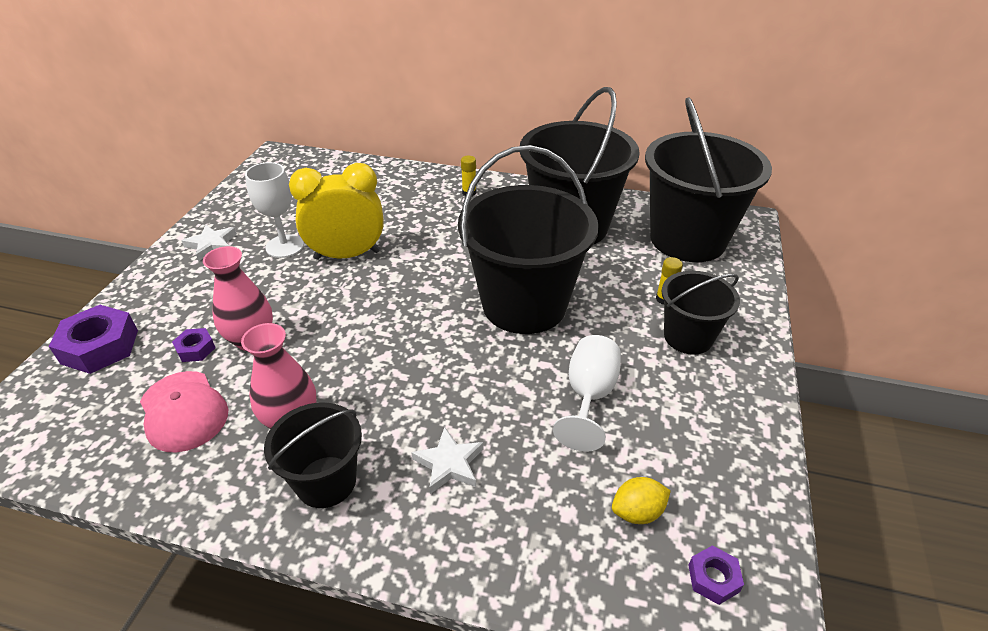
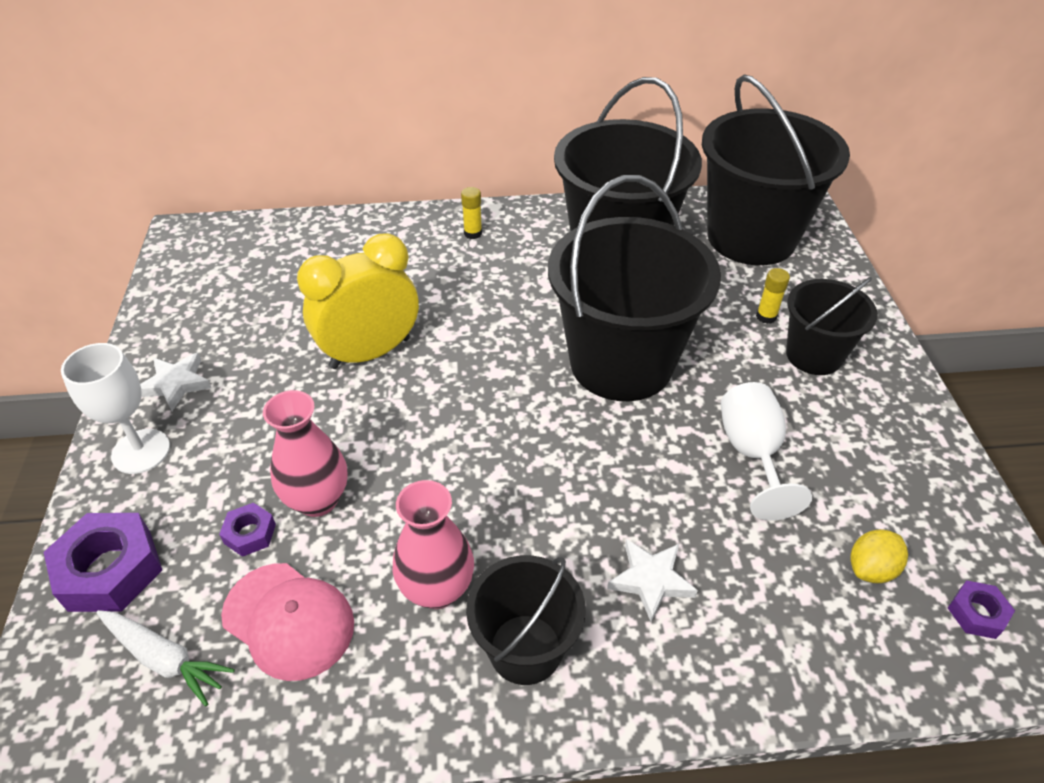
camera: 20 degrees left, 5 degrees up
white goblet [245,162,304,258] -> white goblet moved to [61,343,170,474]
none -> white carrot [96,610,235,706]

